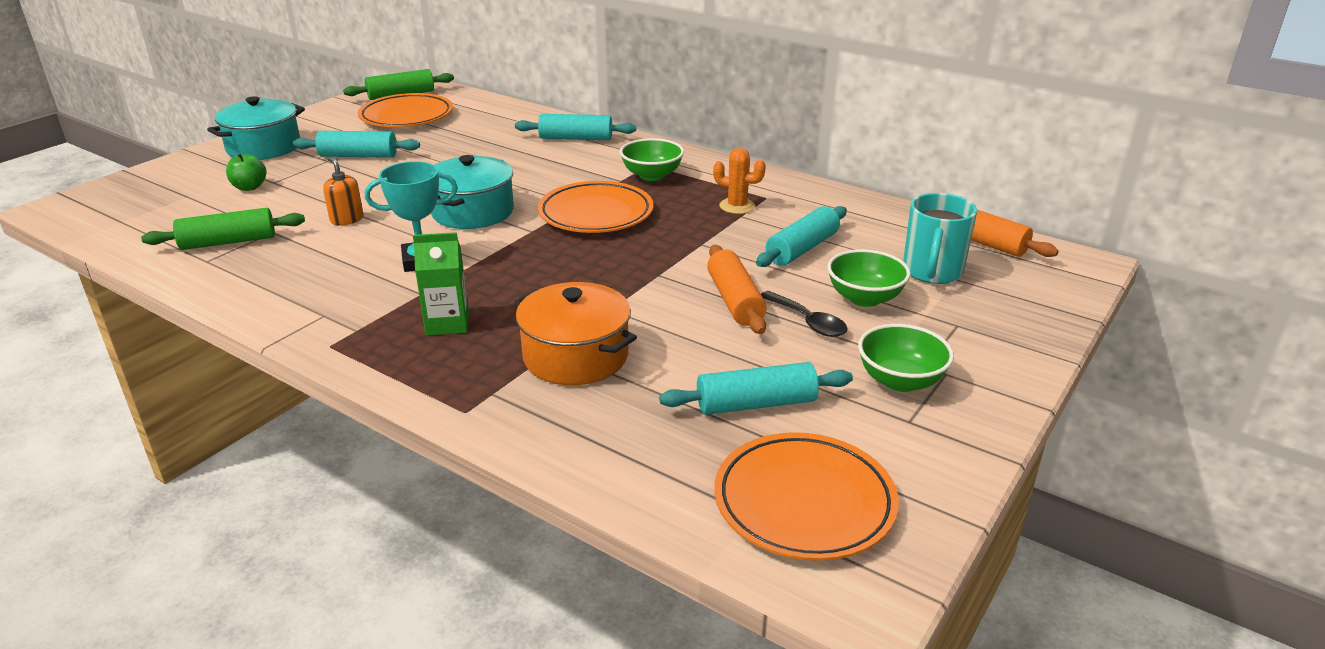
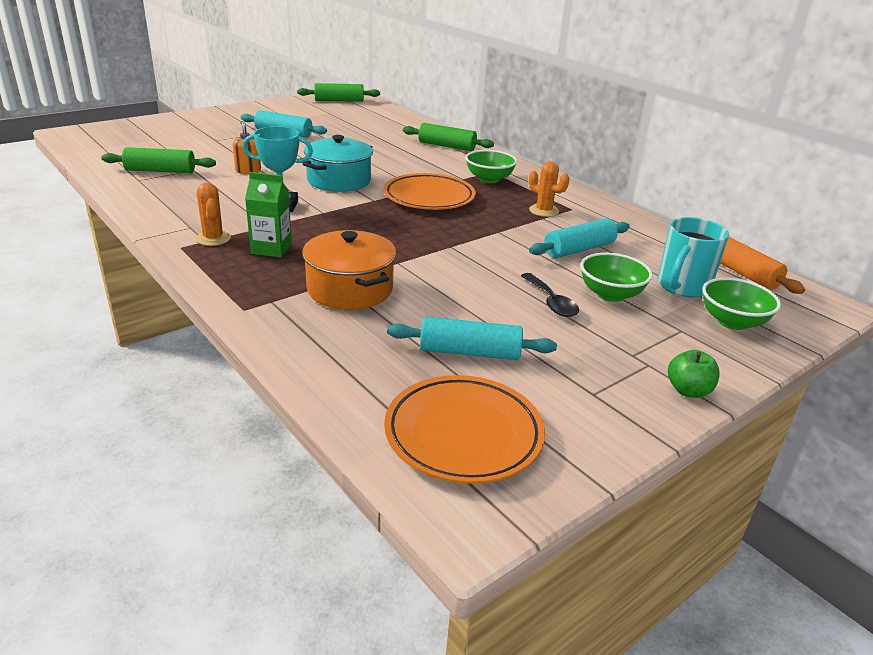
camera: 15 degrees right, 0 degrees up
turquoise pot [207,96,305,160] -> none
green apple [226,153,266,191] -> green apple moved to [668,350,720,398]
orange plate [358,93,453,127] -> none
turquoise rolling pin [515,114,636,140] -> green rolling pin [403,123,494,151]
orange rolling pin [707,245,767,334] -> none
green bowl [858,324,954,392] -> green bowl moved to [702,277,781,330]
none -> orange cactus [195,183,231,246]

